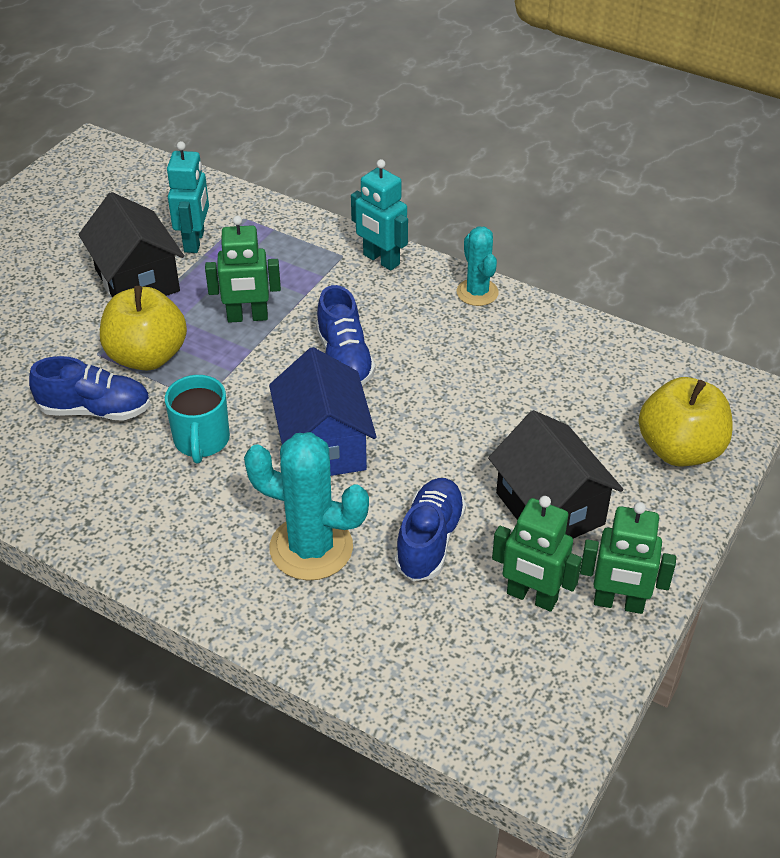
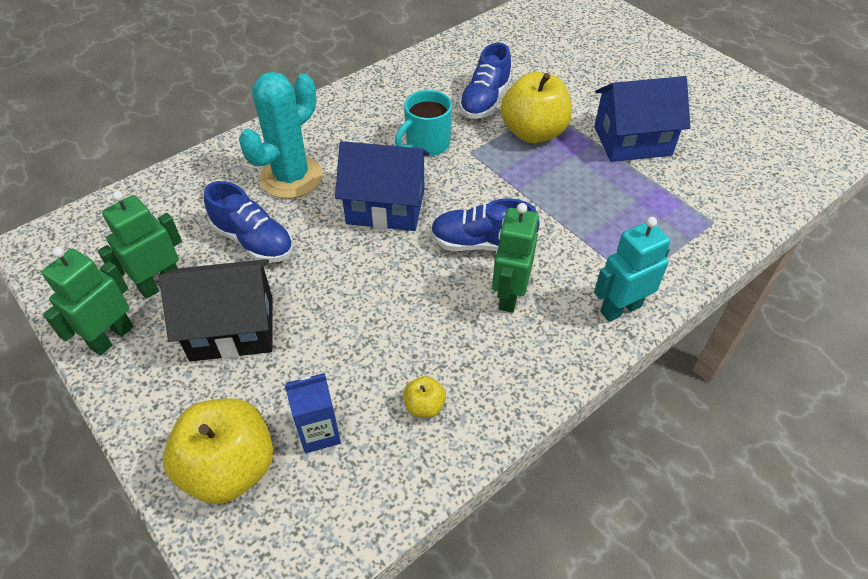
camera: 110 degrees right, 5 degrees up
black house [78,192,184,298] -> blue house [594,76,691,162]
turquoise mug [165,375,230,463] -> turquoise mug turned 60 degrees counterclockwise [395,90,452,156]
turquoise robot [167,141,209,253] -> none
green robot [205,215,281,323] -> green robot moved to [492,203,539,313]
turquoise cactus [457,226,499,306] -> none
none -> blue carton [285,373,341,453]
none -> yellow apple [403,376,446,418]

